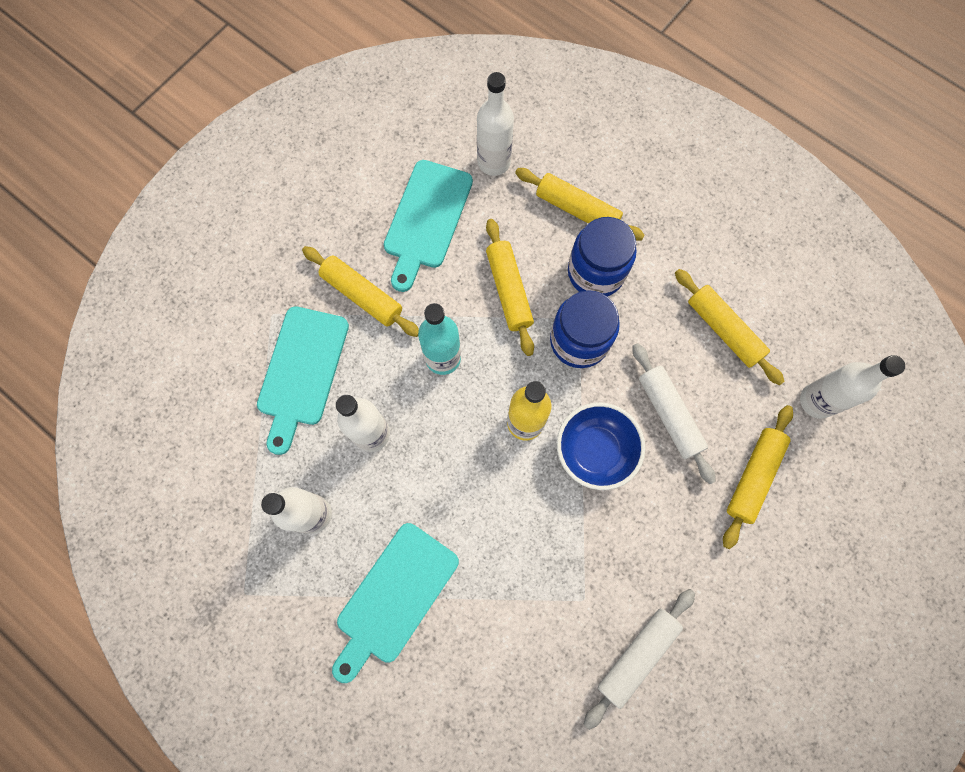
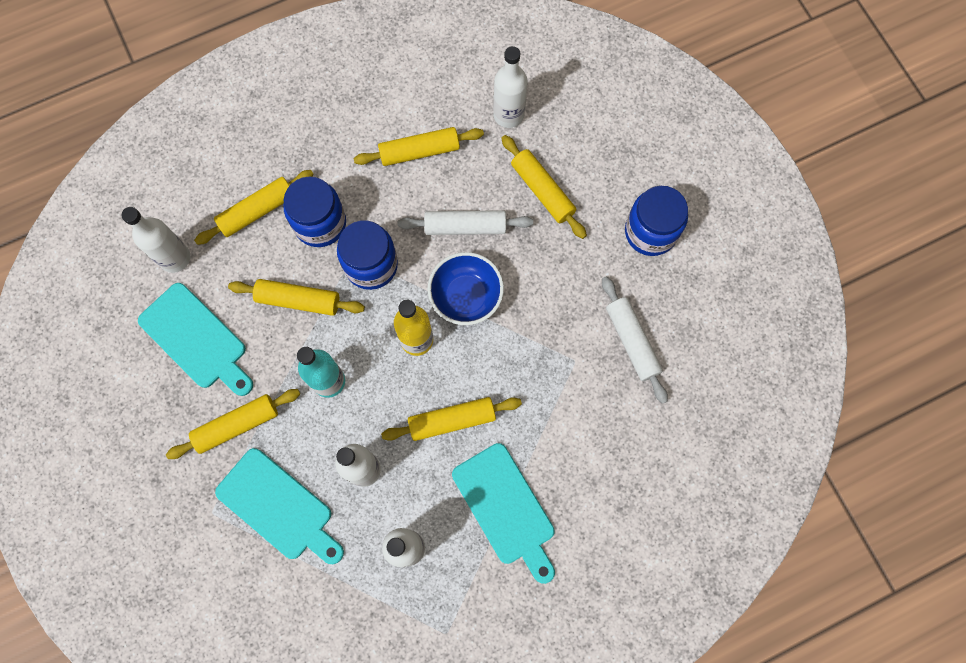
camera: 65 degrees left, 0 degrees up
none -> yellow rolling pin [381,397,522,441]
none -> blue jar [625,186,688,256]

